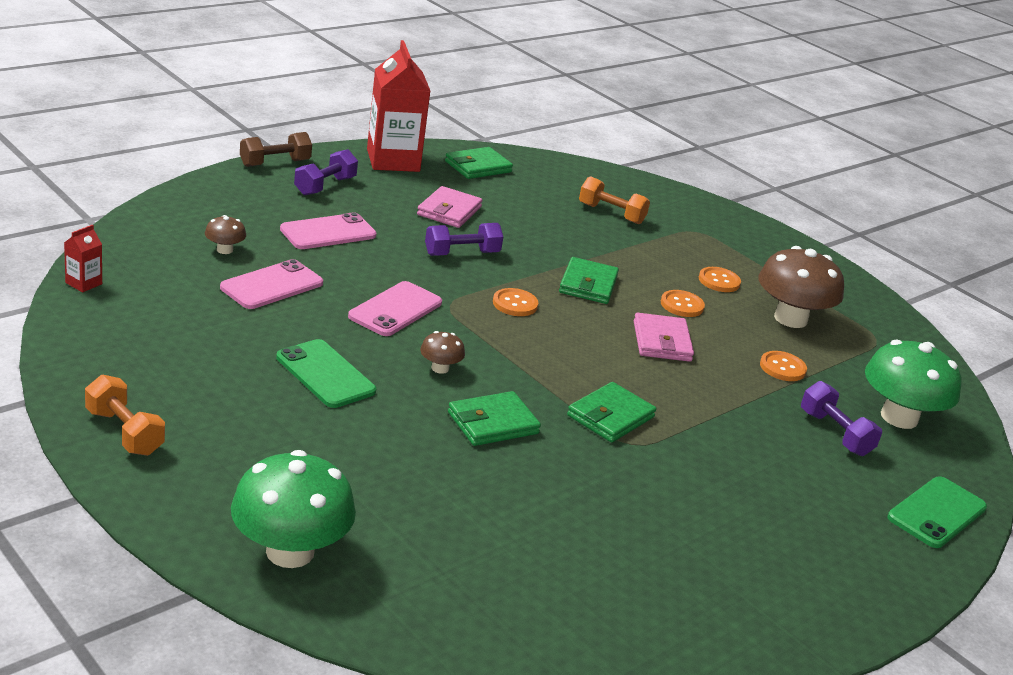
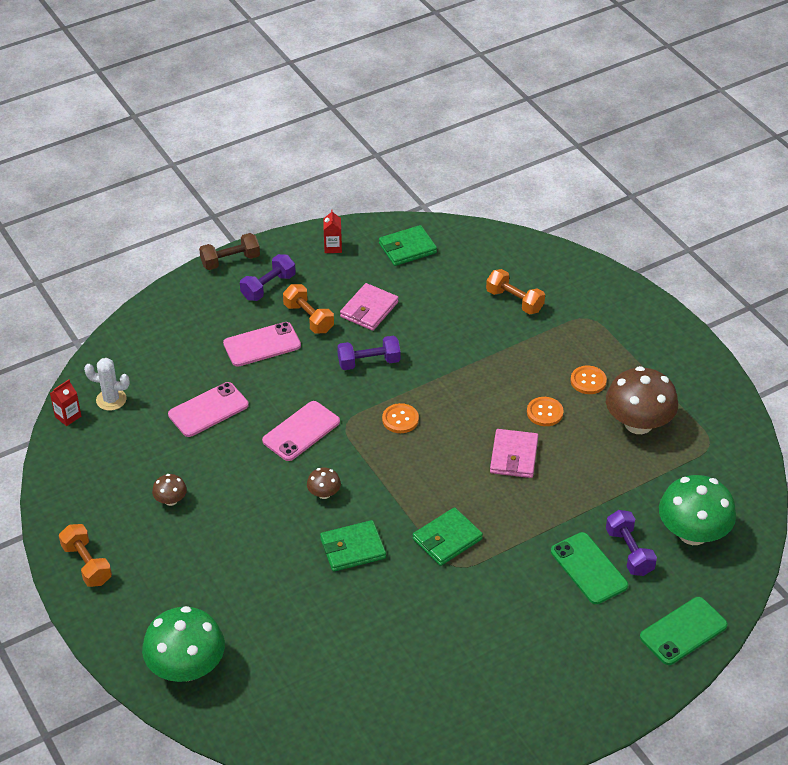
camera: 15 degrees right, 15 degrees up
brown mushroom [205,215,246,254] -> brown mushroom moved to [152,474,187,506]
green phone [276,339,376,408] -> green phone moved to [551,532,628,604]
red carton [367,40,430,172] -> red carton [323,209,342,253], size x0.42
green wallet [559,257,619,304] -> none
orange button [760,351,807,381] -> none
none -> white cactus [84,358,130,411]
none -> orange dumbbell [283,284,334,334]

